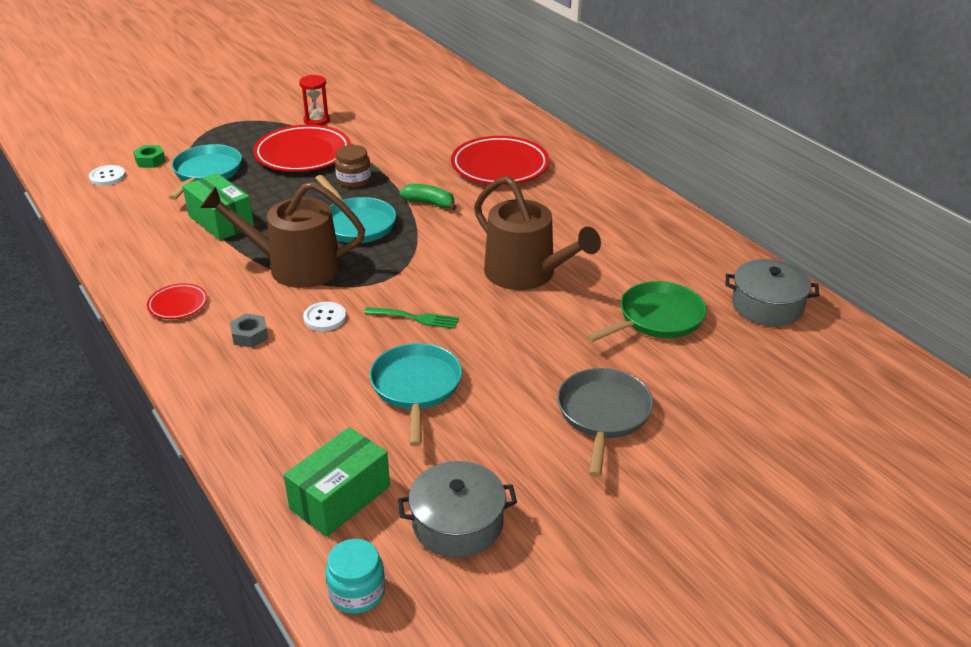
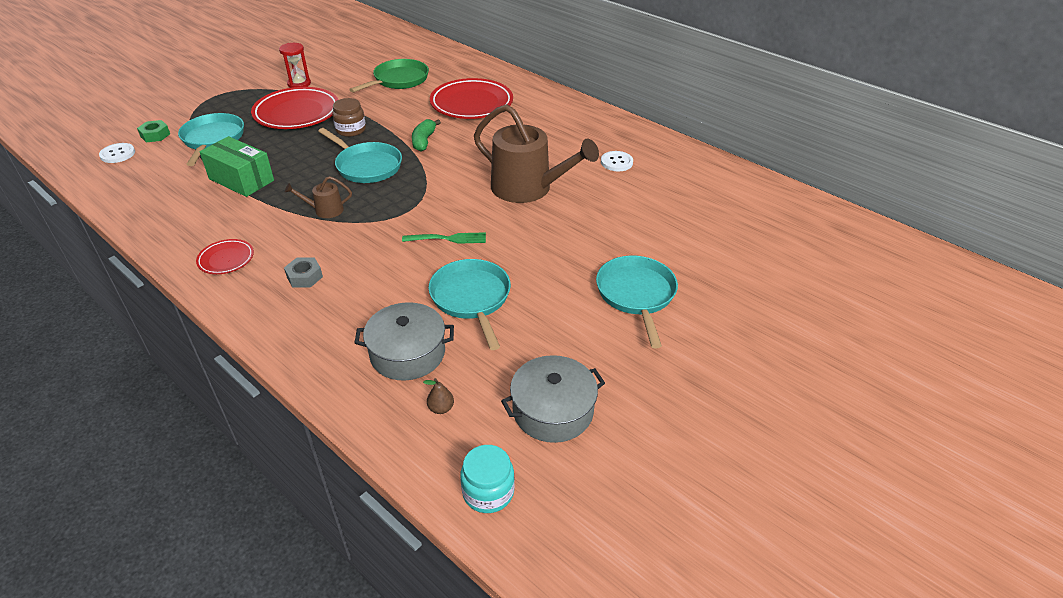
camera: 15 degrees left, 5 degrees up
brown watering can [200,182,365,288] -> brown watering can [285,176,352,218], size x0.44
green box [284,427,390,537] -> brown pear [423,378,454,414]
white button [303,302,346,331] -> white button moved to [601,151,633,171]
green banana [399,184,457,210] -> green banana turned 90 degrees counterclockwise [412,119,441,152]
grey pan [557,368,653,477] -> turquoise pan [596,256,678,349]
green pan [586,281,706,342] -> green pan moved to [349,59,429,93]
grey pot [726,259,819,326] -> grey pot moved to [355,302,454,380]

